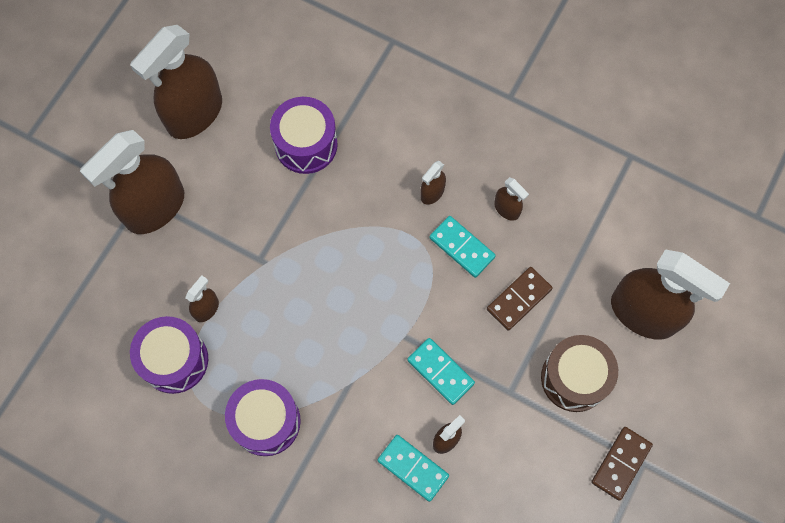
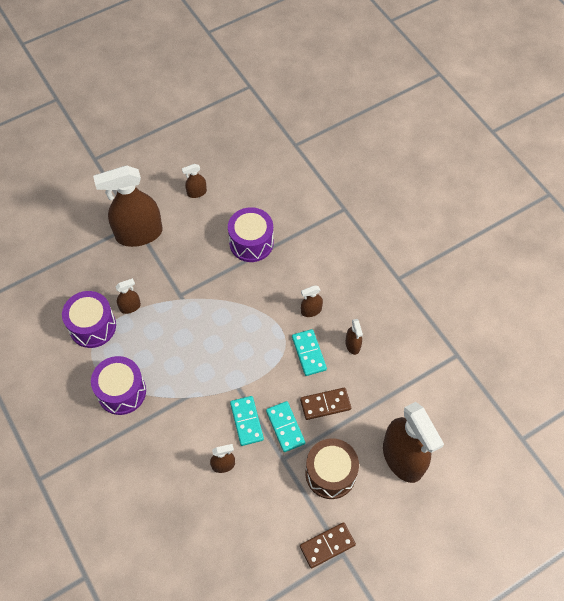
camera: 30 degrees right, 10 degrees down
brown spray bottle [130,25,222,139] -> brown spray bottle [182,164,207,198], size x0.43
turquoise domino [378,435,449,502] -> turquoise domino moved to [266,401,305,452]

